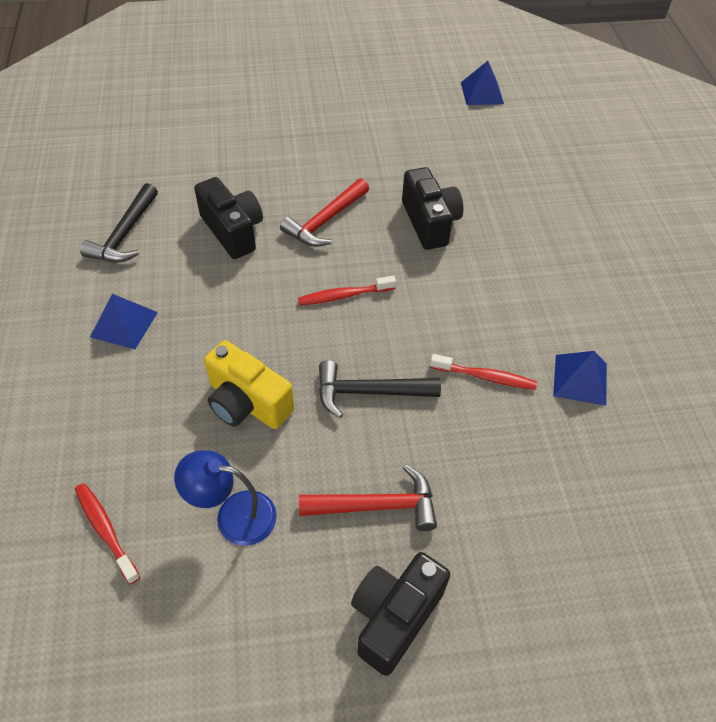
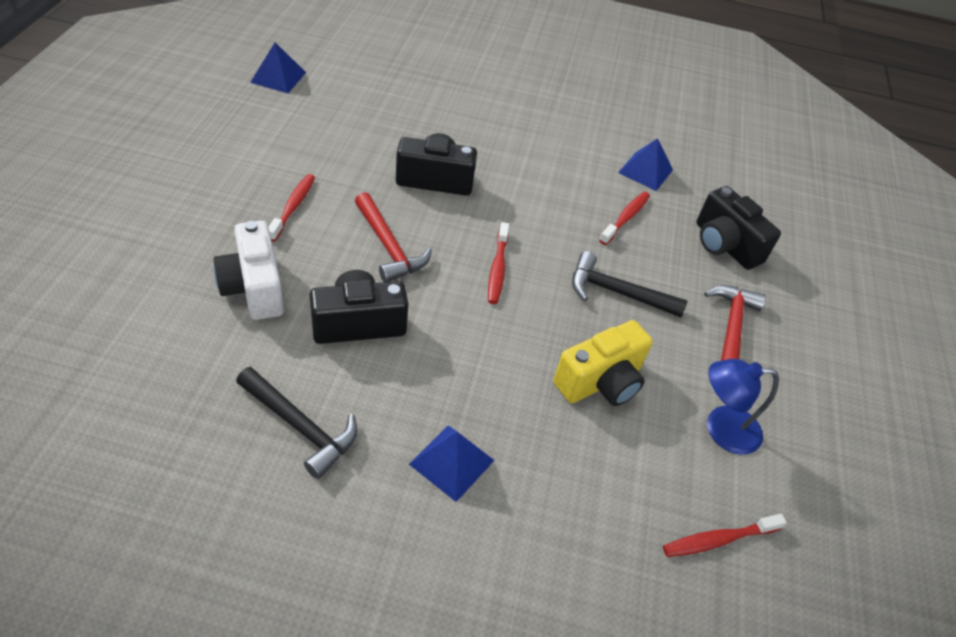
camera: 75 degrees left, 5 degrees down
blue lamp [174,450,277,546] -> blue lamp turned 60 degrees clockwise [707,359,779,455]
black hammer [319,360,441,418] -> black hammer turned 90 degrees clockwise [572,251,687,317]
black camera [351,552,450,676] -> black camera moved to [696,186,781,270]
none -> white camera [213,221,284,320]
none -> red toothbrush [269,174,315,242]

